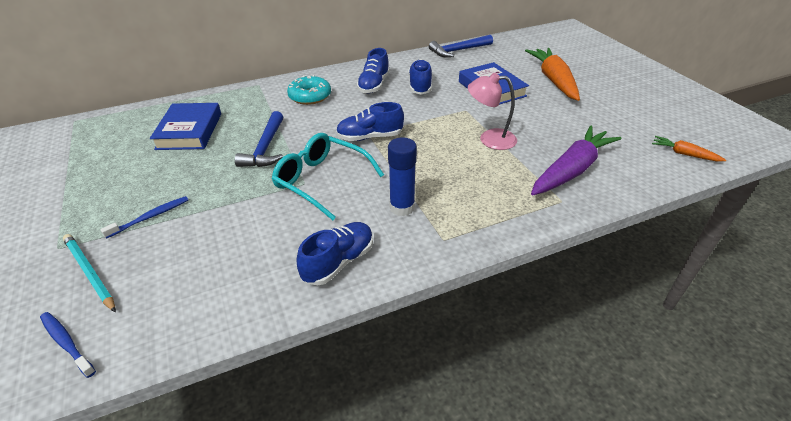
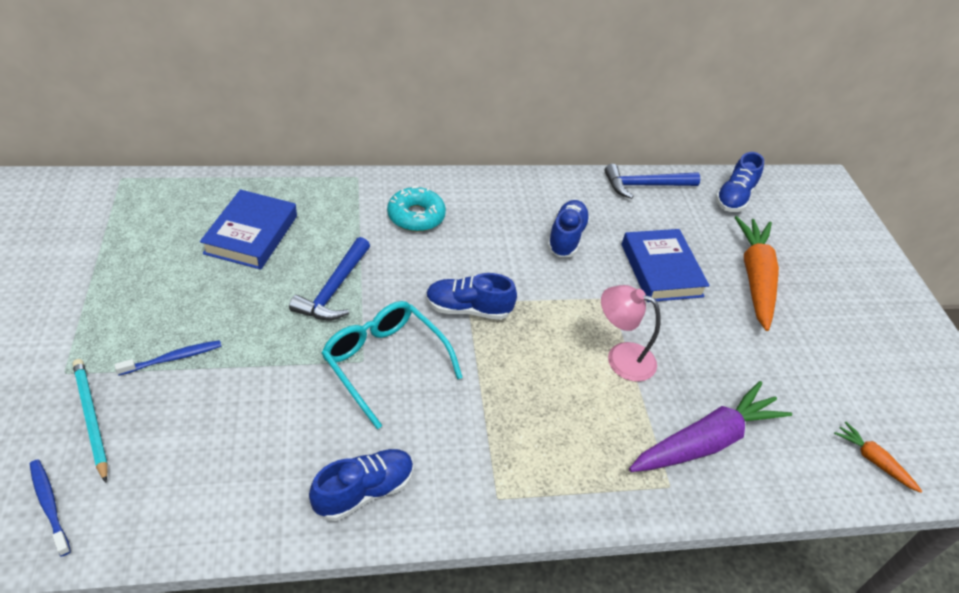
camera: 10 degrees right, 5 degrees up
blue shoe [357,48,390,93] -> blue shoe moved to [715,152,764,212]
blue glue stick [388,137,417,216] -> none

